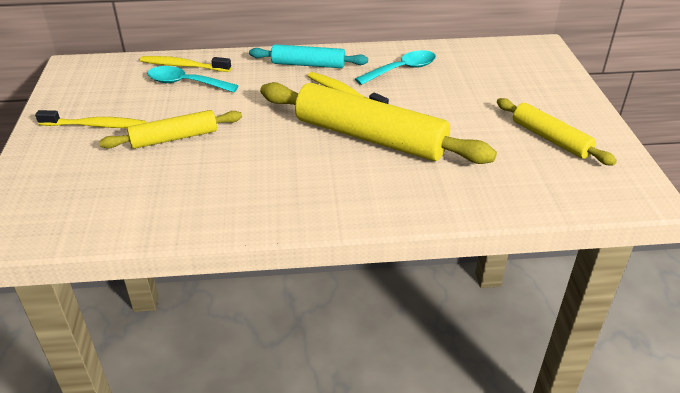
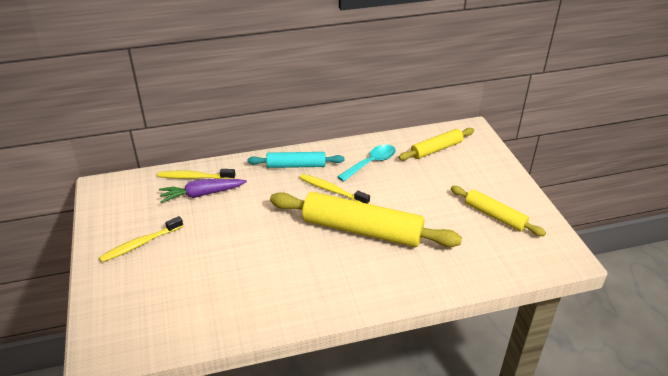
camera: 10 degrees left, 0 degrees up
yellow toothbrush [35,110,146,128] -> yellow toothbrush turned 150 degrees clockwise [99,216,183,262]
yellow rolling pin [99,110,242,149] -> yellow rolling pin moved to [398,128,474,161]
turquoise spoon [147,66,239,93] -> purple carrot [159,179,247,203]

